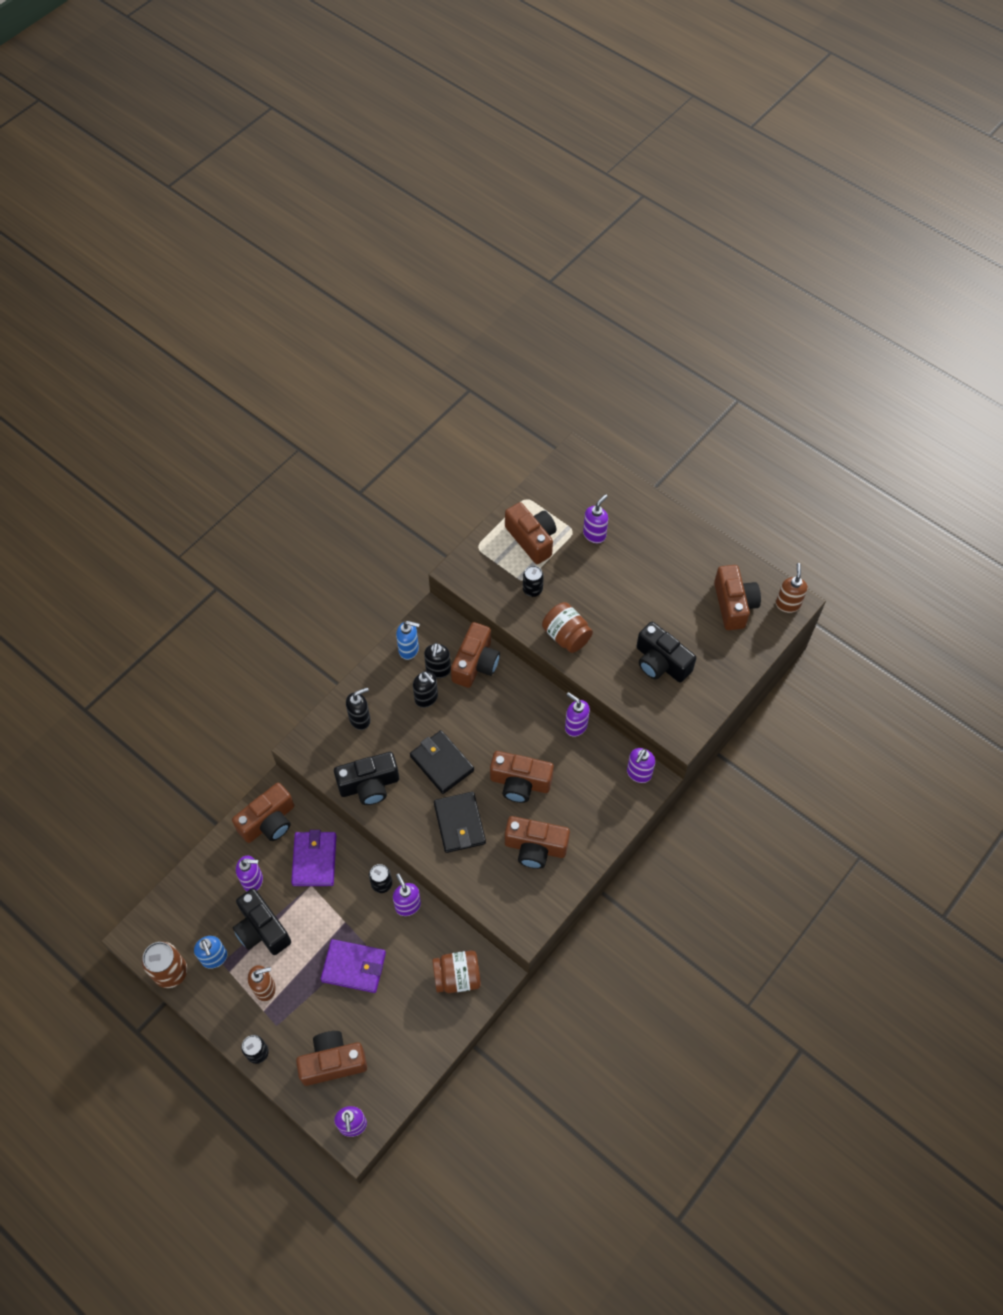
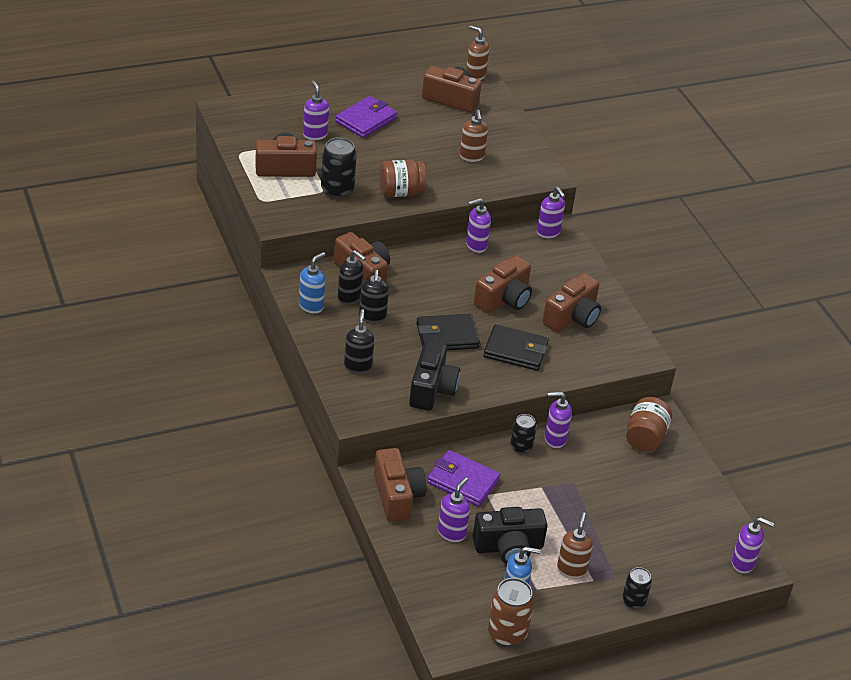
camera: 65 degrees left, 20 degrees down
brown camera [296,1031,367,1086] -> none
purple wallet [321,939,386,993] -> purple wallet moved to [335,96,397,138]
black soap dispenser [413,671,438,708] -> black soap dispenser turned 105 degrees clockwise [359,270,389,323]
black can [523,565,544,597] -> black can [321,137,357,198], size x1.60
black camera [636,622,696,682] -> brown soap dispenser [460,110,488,162]

